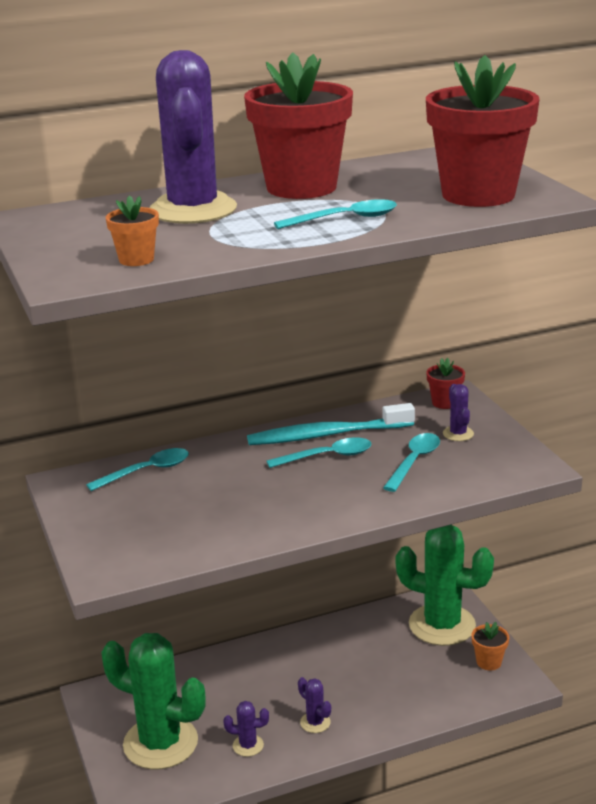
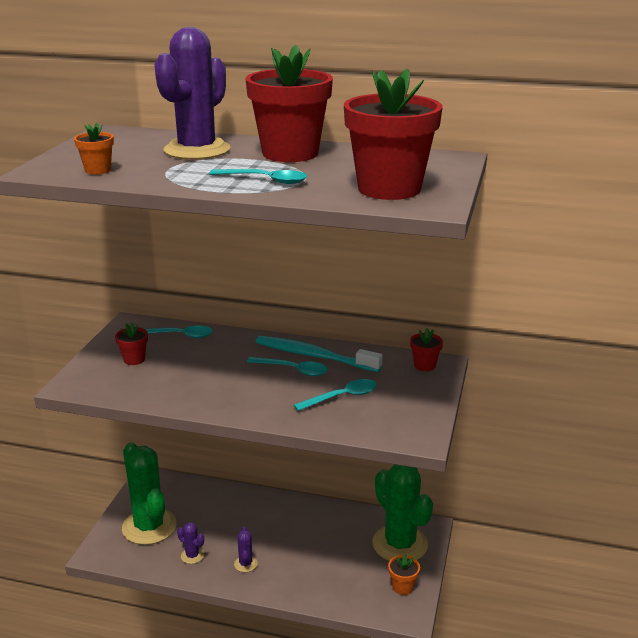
camera: 35 degrees right, 0 degrees up
purple cactus [443,384,474,441] -> none
none -> red flower pot [115,323,148,365]

